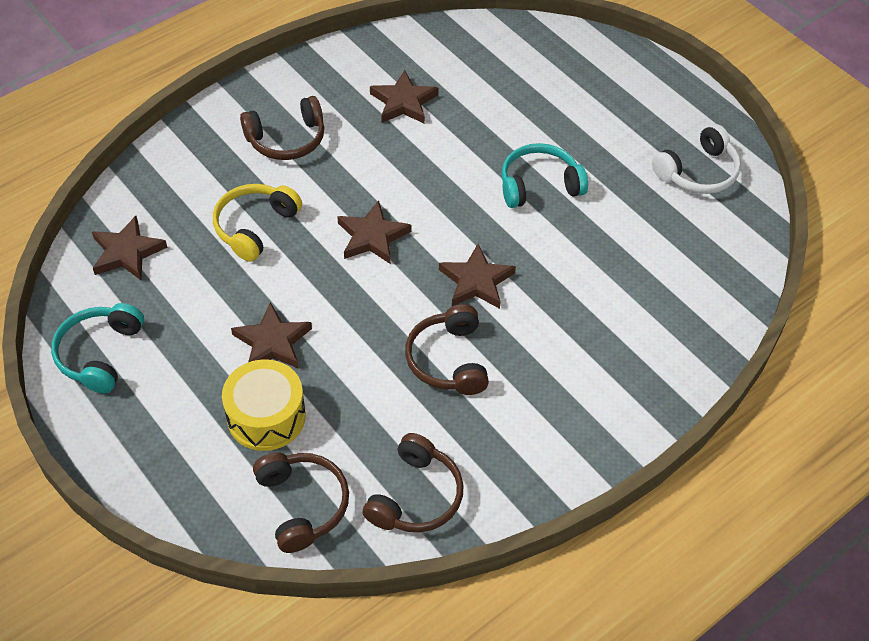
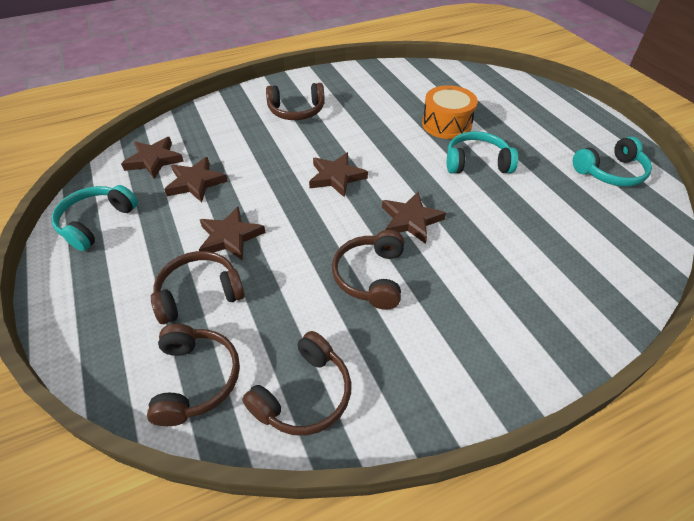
camera: 15 degrees right, 5 degrees down
yellow headphones [213,184,302,262] -> none
yellow drum [222,359,306,451] -> brown headphones [151,251,245,324]
brown star [370,70,438,124] -> brown star moved to [164,157,228,202]
white headphones [652,124,741,194] -> turquoise headphones [573,136,652,186]
none -> orange drum [422,85,478,139]

